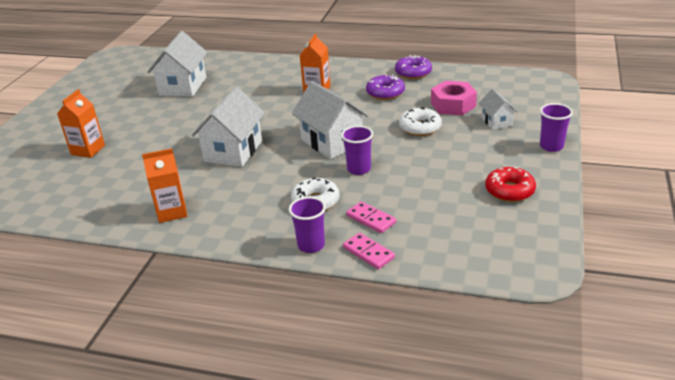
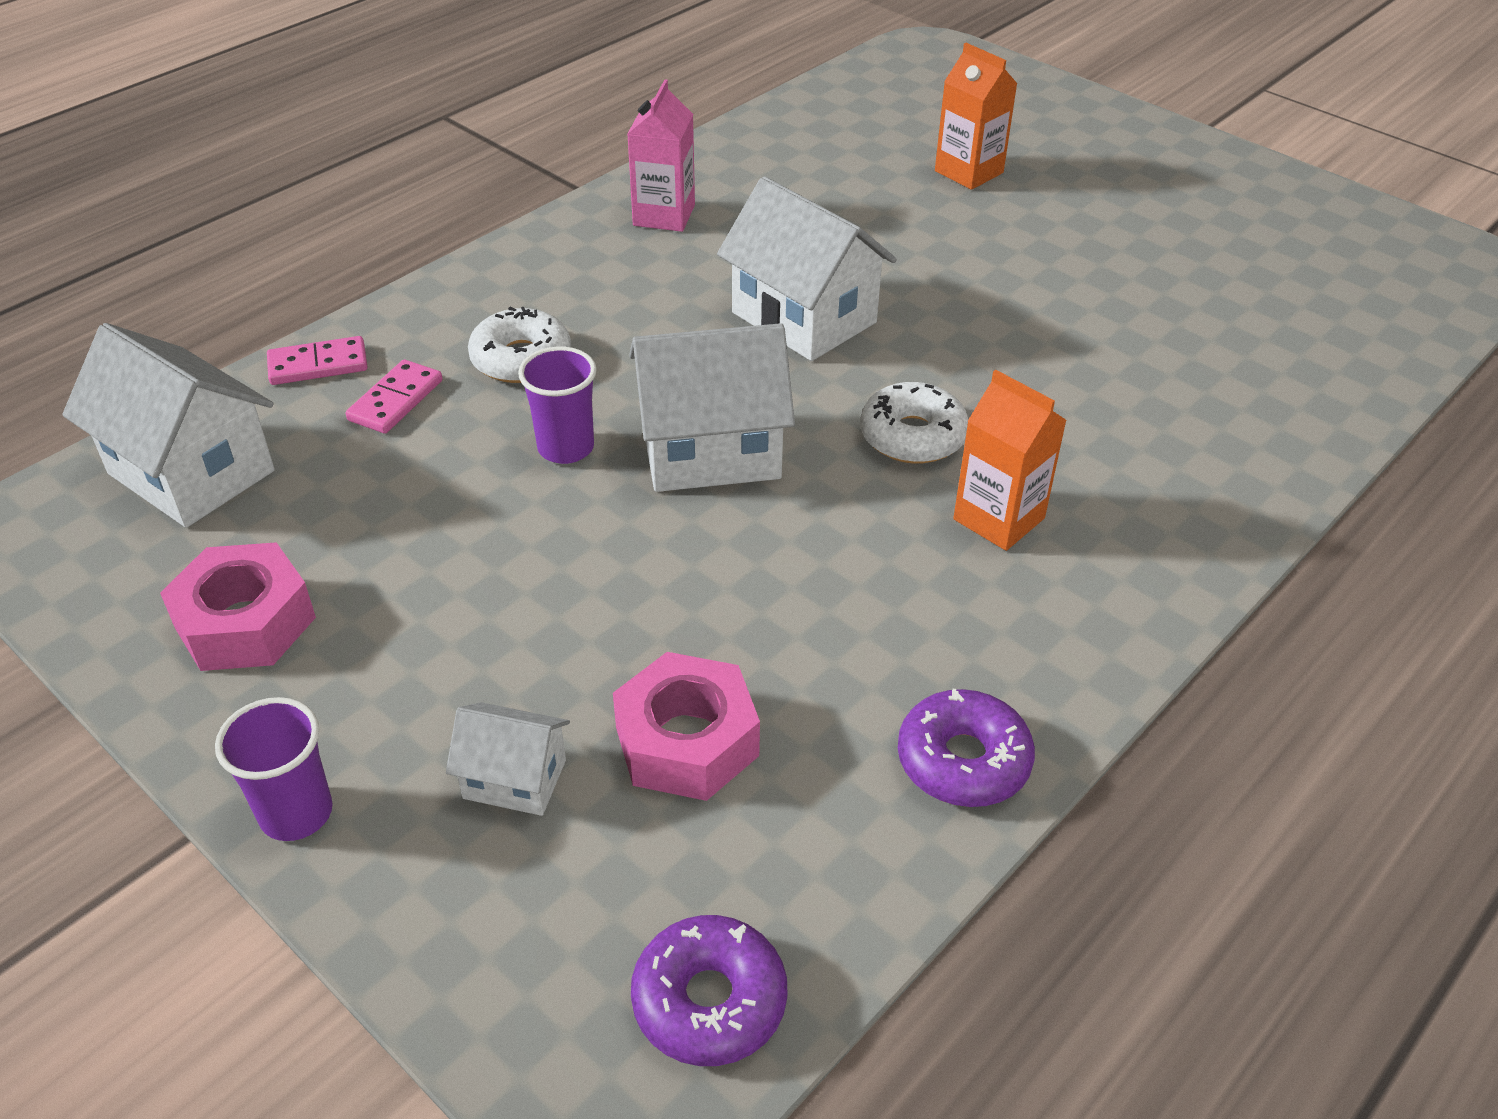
camera: 115 degrees right, 10 degrees up
orange carton [142,148,187,223] -> pink carton [627,80,695,232]
white house [147,31,208,97] -> white house moved to [62,323,275,528]
purple cup [289,197,326,253] -> none
pink domino [346,201,396,233] -> pink domino turned 45 degrees counterclockwise [346,360,442,434]
purple donut [366,75,405,100] -> purple donut moved to [631,915,788,1066]
white donut [399,107,442,136] -> white donut moved to [860,382,968,464]
red donut [485,167,536,202] -> pink nut [160,542,316,671]

